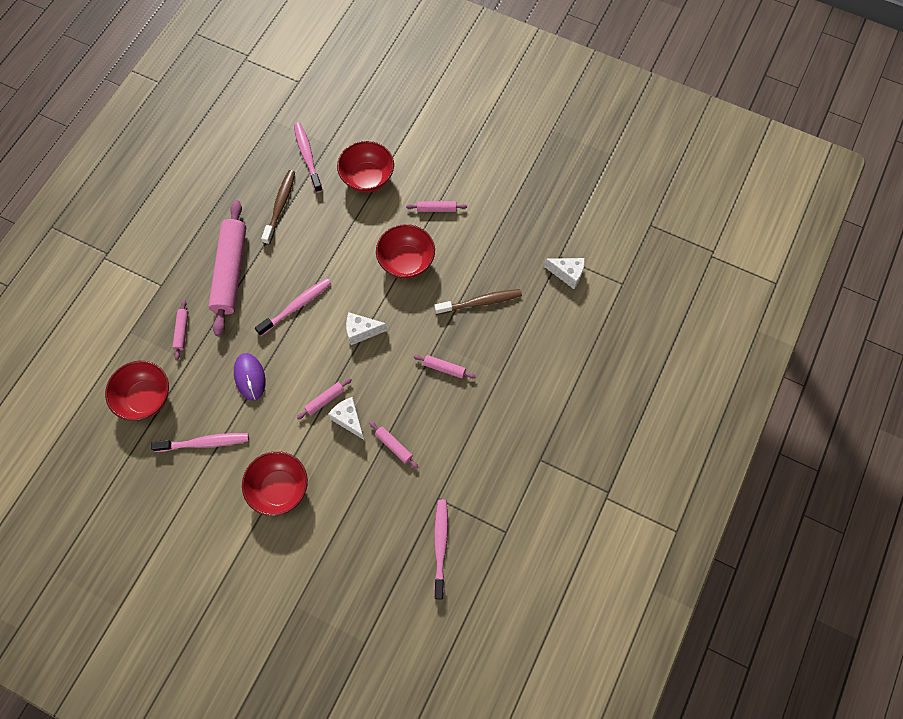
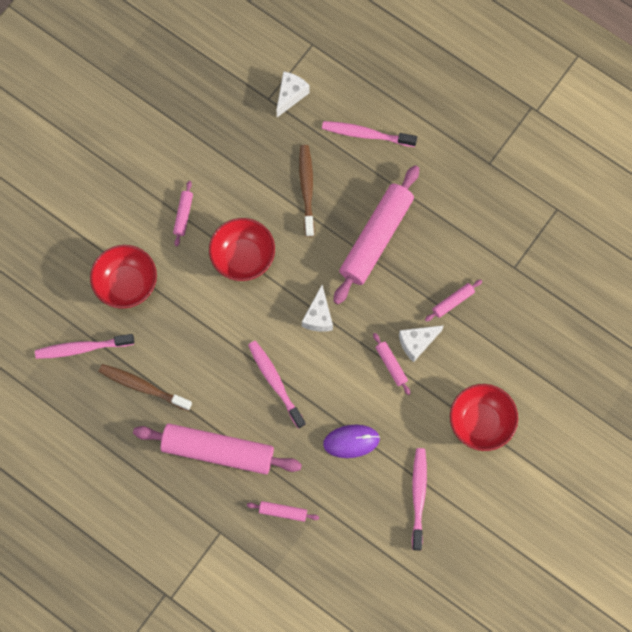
camera: 80 degrees left, 5 degrees up
red bowl [105,361,169,421] -> none
pink rolling pin [414,355,476,379] -> pink rolling pin [333,165,419,304], size x2.35
pink toothbrush [434,499,448,600] -> pink toothbrush moved to [322,121,417,147]

